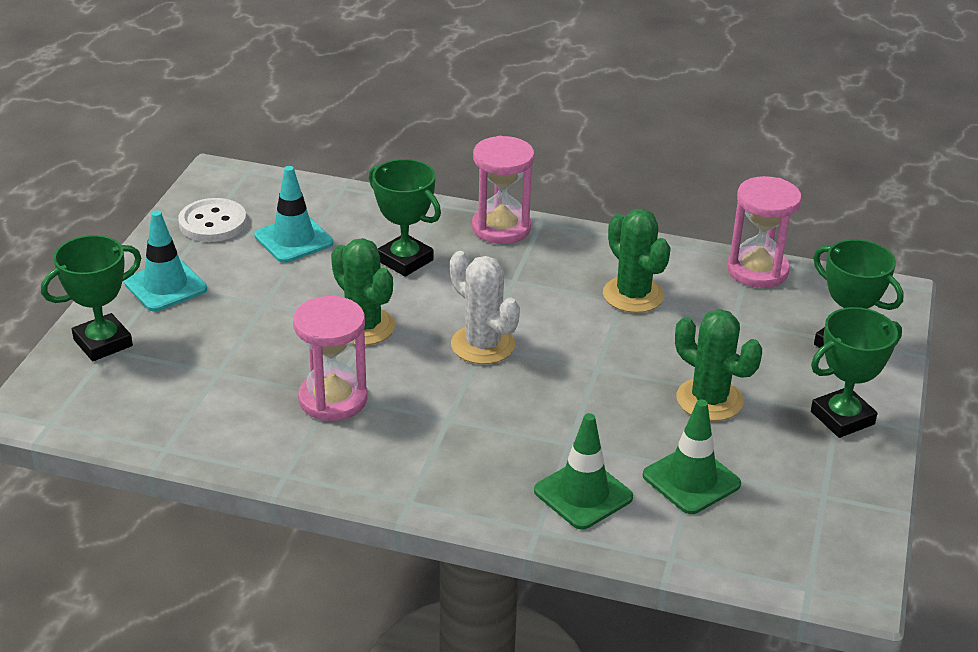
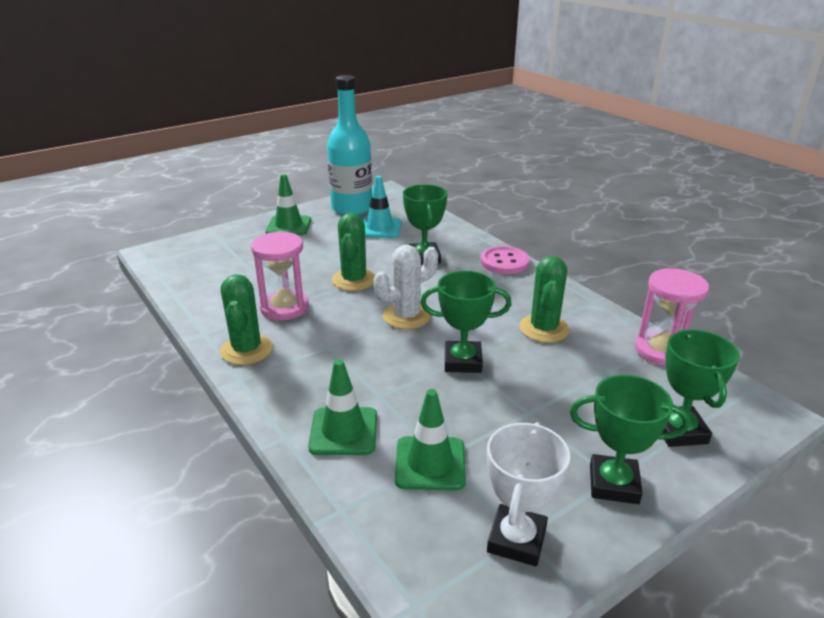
camera: 40 degrees right, 5 degrees down
green trophy [41,235,141,361] -> green trophy moved to [420,271,512,373]
turquoise traffic cone [124,210,207,311] -> green traffic cone [265,174,311,236]
white button [178,198,246,242] -> turquoise bottle [327,75,372,215]
white cactus [450,251,520,364] -> white cactus turned 60 degrees clockwise [374,245,438,329]
pink hourglass [472,136,534,244] -> pink button [481,246,530,274]
green cactus [675,309,762,421] -> green cactus moved to [220,274,273,365]
none -> white trophy [487,422,570,566]

